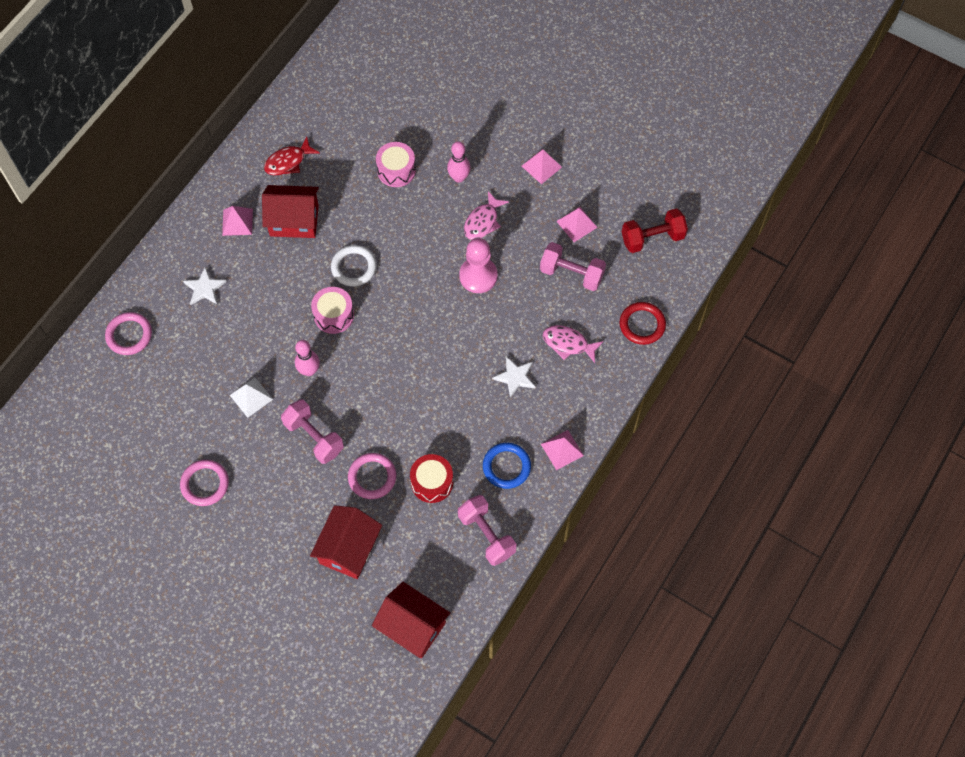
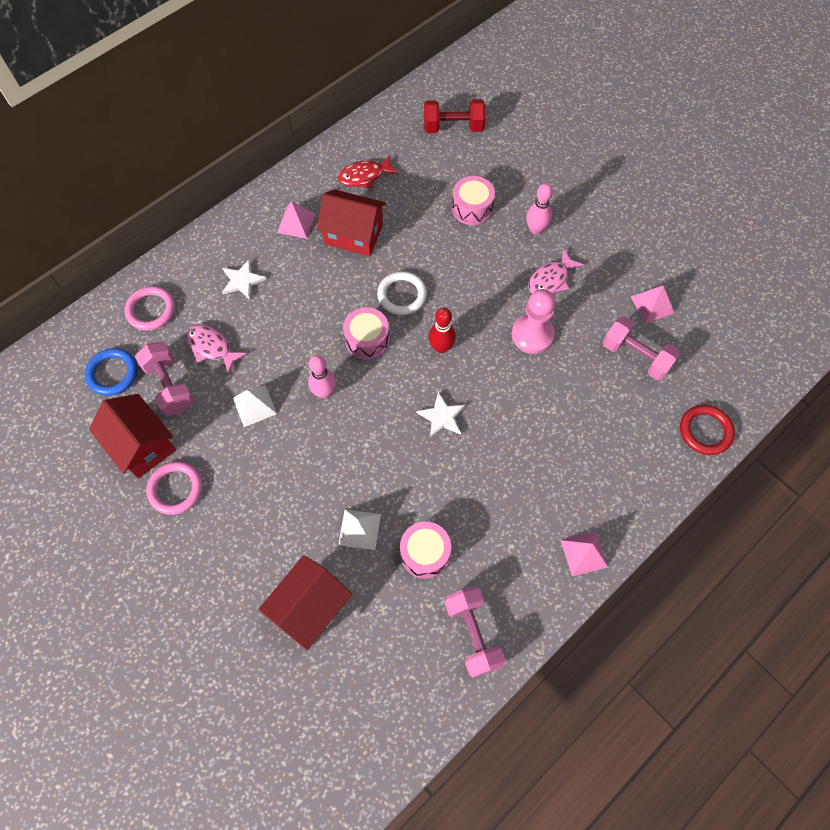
camera: 15 degrees right, 0 degrees up
pink dumbbell [281,399,344,464] -> pink dumbbell moved to [135,342,194,416]
pink ring [348,453,396,499] -> white pyramid [338,509,381,550]
red house [372,582,451,658] -> red house moved to [89,394,176,479]
red drum [410,454,453,503] -> pink drum [400,521,451,578]
blue ring [483,443,531,489] -> blue ring moved to [85,348,138,396]
white star [492,356,536,398] -> white star moved to [416,392,466,438]
pink pyramid [522,149,562,184] -> none
pink fish [543,325,604,363] -> pink fish moved to [186,325,247,374]
red dumbbell [622,208,688,253] -> red dumbbell moved to [424,99,486,133]
none -> red bowling pin [429,308,456,353]

